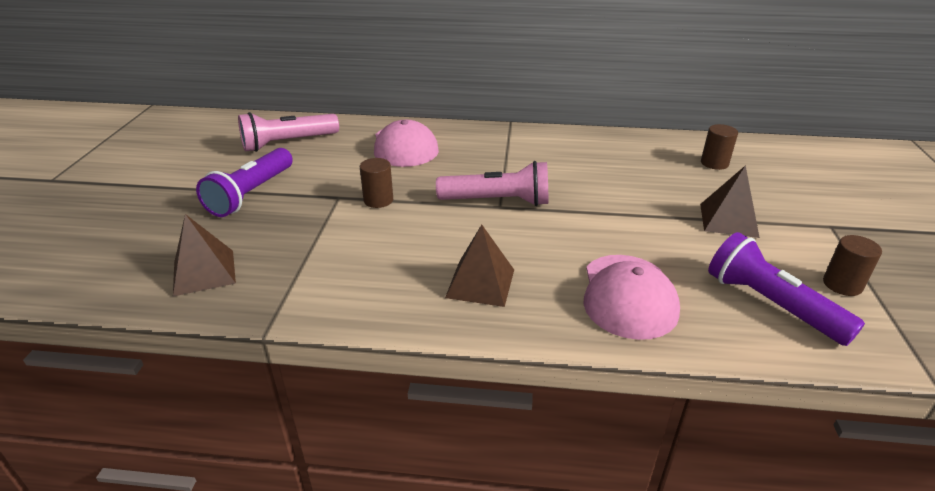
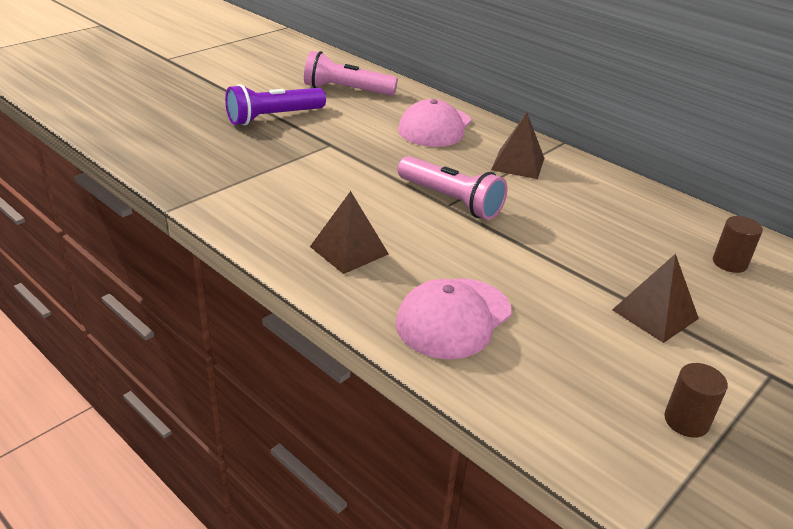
camera: 35 degrees right, 0 degrees up
brown pyramid [173,214,236,297] -> brown pyramid moved to [491,112,544,179]
brown cylinder [360,158,393,208] -> none
purple flashlight [708,232,865,346] -> none

